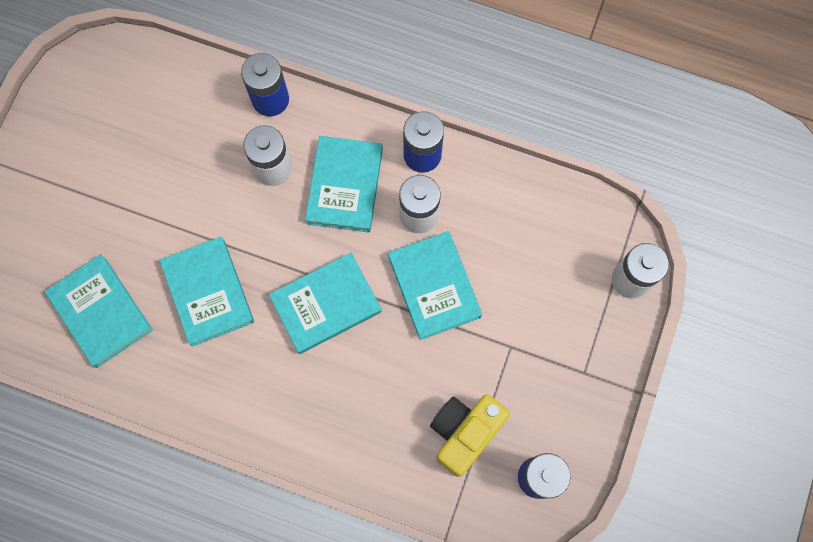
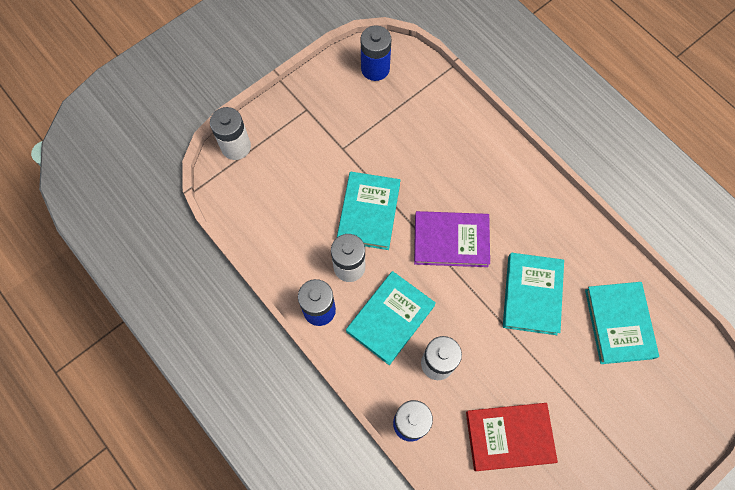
camera: 150 degrees left, 5 degrees down
turquoise book [269,253,382,354] -> purple book [414,211,490,267]
yellow camera [430,394,510,477] -> none
none -> red book [466,403,558,471]

